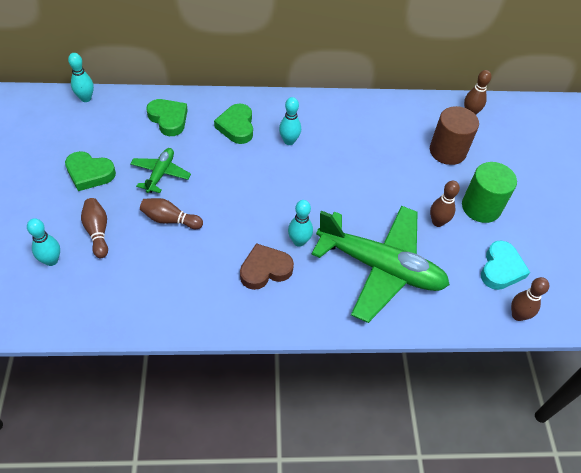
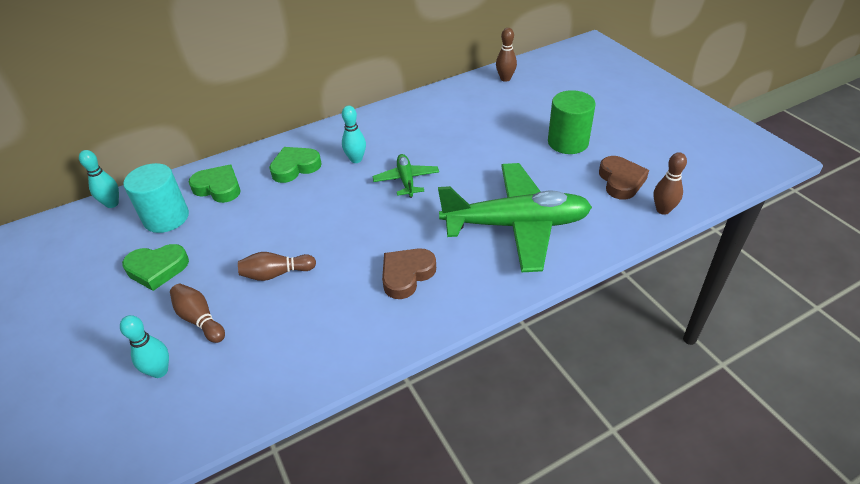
camera: 20 degrees left, 10 degrees down
green plane [130,148,191,193] -> green plane moved to [372,154,439,198]
green heart [214,104,253,144] -> green heart turned 90 degrees clockwise [269,147,322,183]
turquoise bowling pin [288,200,313,247] -> none
brown cylinder [430,106,479,165] -> none
brown bowling pin [430,181,460,227] -> none
turquoise heart [481,241,530,290] -> brown heart [599,156,649,200]
none -> turquoise cylinder [123,163,189,233]

